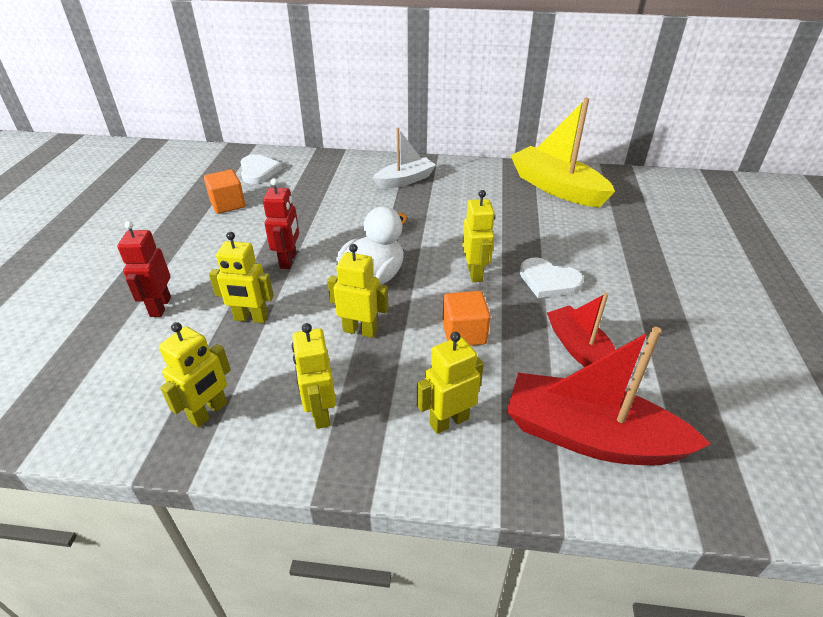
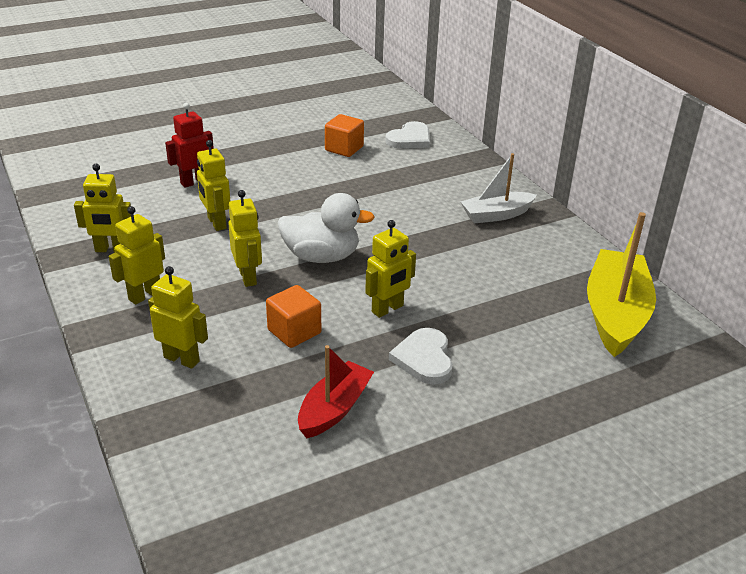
camera: 55 degrees right, 5 degrees down
red robot [263,178,299,269] -> none
white boat [373,128,436,189] -> white boat turned 135 degrees clockwise [461,153,537,223]
red boat [507,327,711,465] -> none

